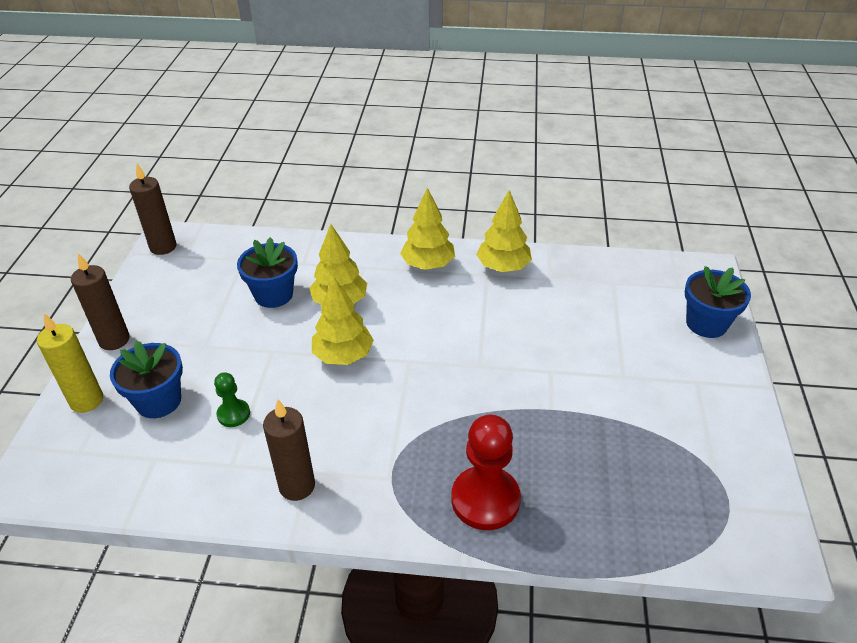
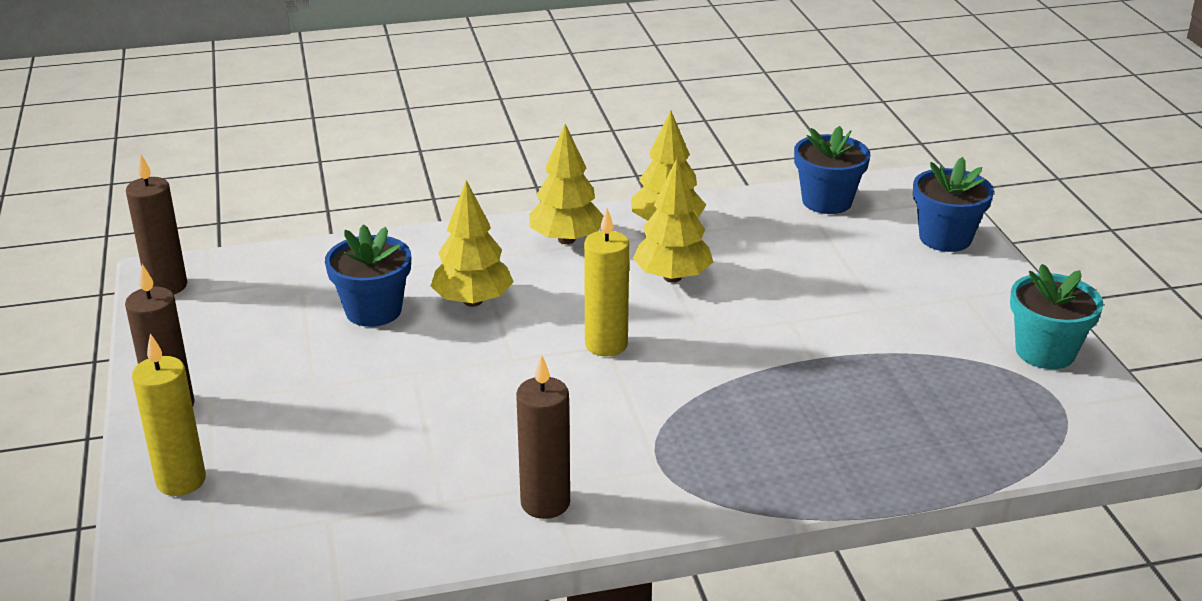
camera: 20 degrees left, 10 degrees down
blue flower pot [110,341,183,418] -> blue flower pot moved to [794,126,870,214]
green pawn [214,372,250,427] -> none
yellow tree [312,277,374,365] -> yellow tree moved to [632,158,713,283]
red pawn [452,415,521,530] -> none
none -> yellow candle [584,208,629,356]
none -> turquoise flower pot [1010,264,1104,369]

